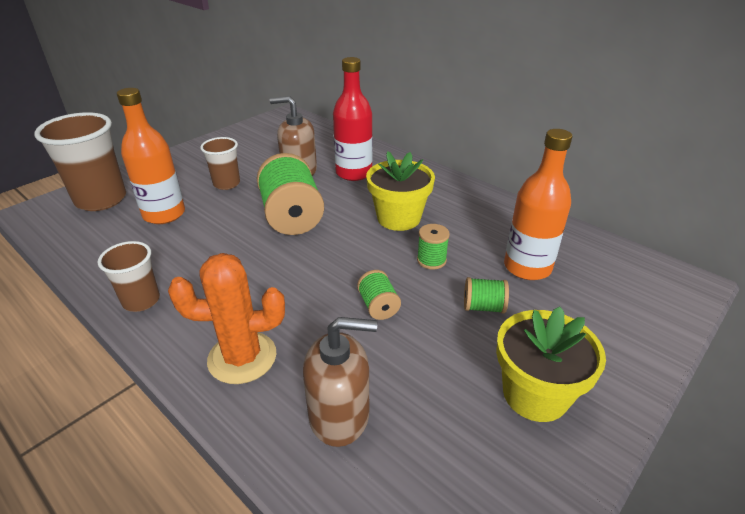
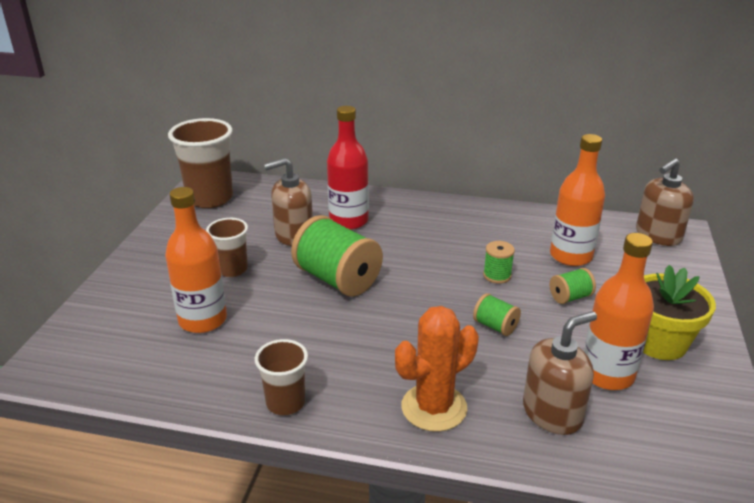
camera: 30 degrees left, 5 degrees down
brown cup [34,112,126,211] -> brown cup moved to [168,118,233,208]
yellow flower pot [366,151,435,231] -> none
none -> orange bottle [584,233,654,390]
none -> brown soap dispenser [636,158,694,246]

